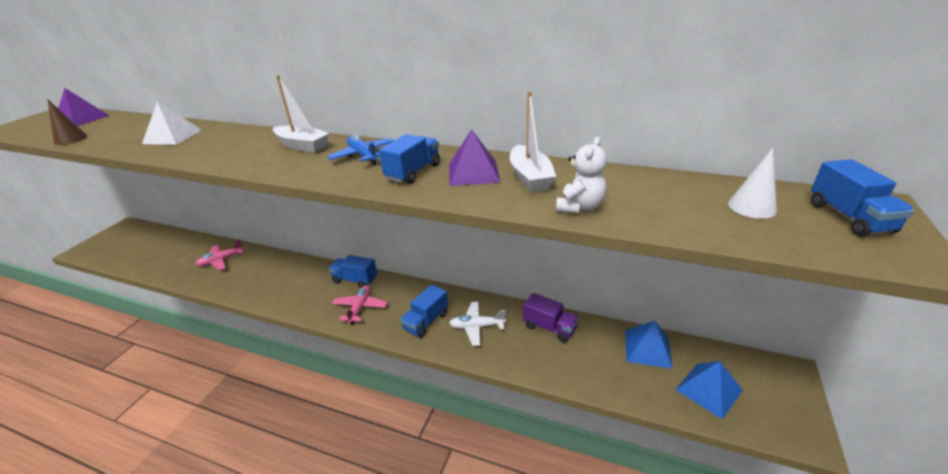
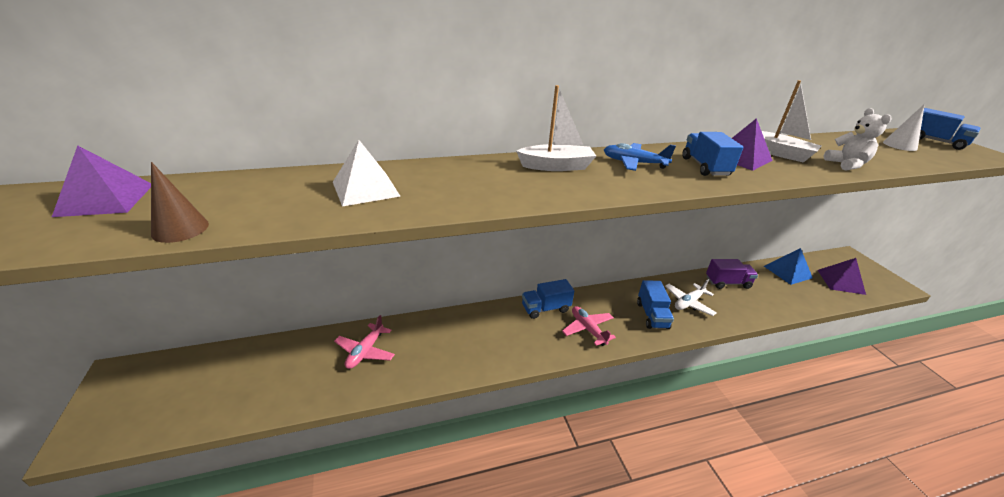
camera: 40 degrees left, 0 degrees up
blue pyramid [675,361,743,419] -> purple pyramid [817,258,866,295]

